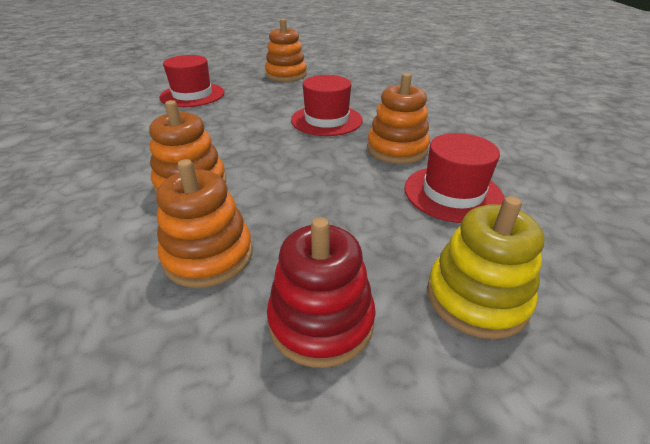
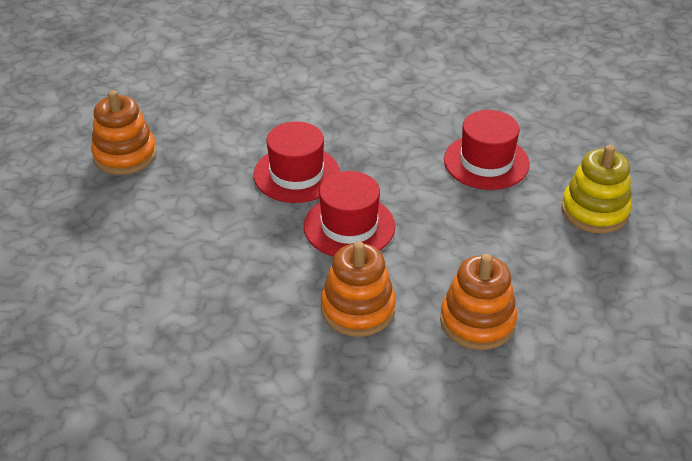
camera: 60 degrees left, 5 degrees up
red hat [159,55,224,107] -> red hat moved to [304,171,395,256]
red stacking toy [267,217,376,368] -> none
orange stacking toy [367,73,430,164] -> none

